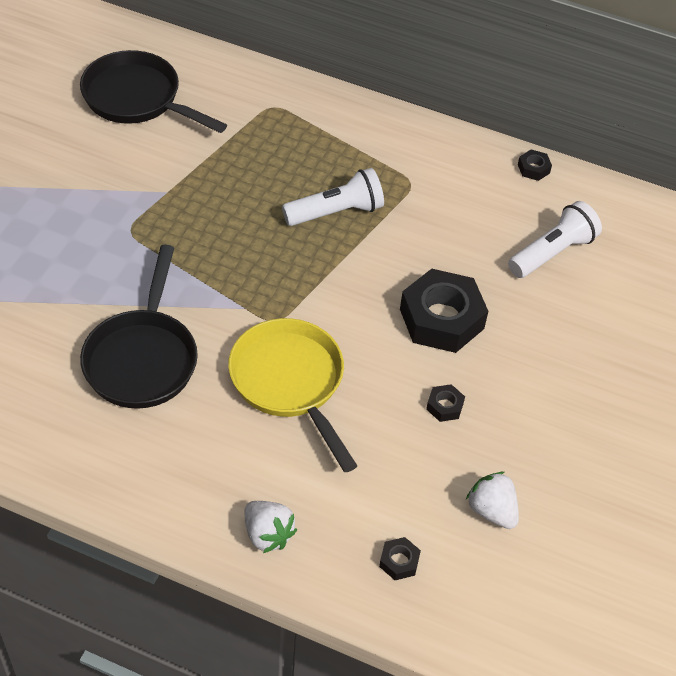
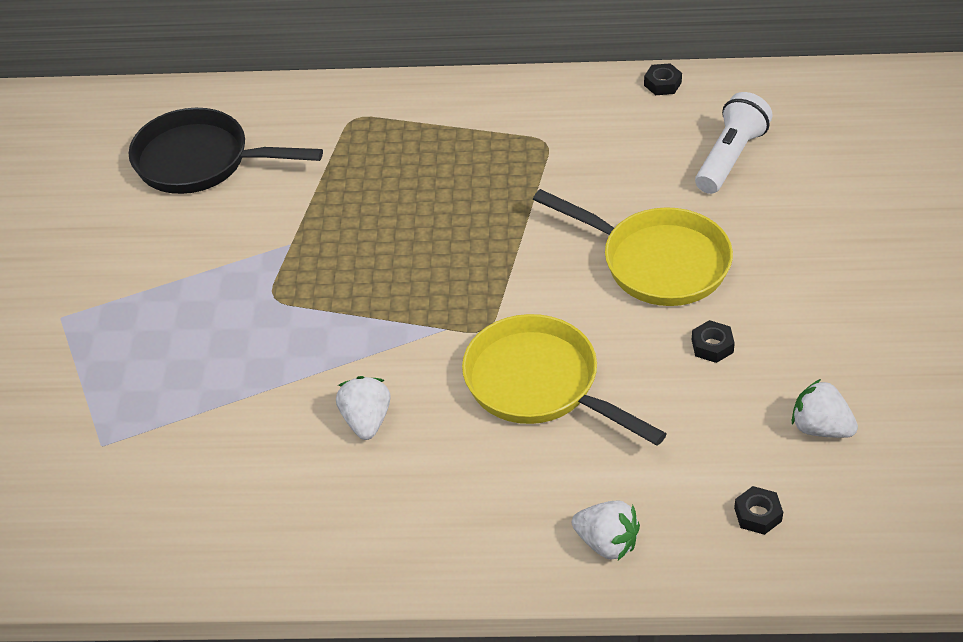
camera: 15 degrees left, 5 degrees down
black pan [80,245,198,409] -> white strawberry [336,376,391,440]
white flashlight [282,168,384,226] -> none
black nut [400,269,488,353] -> yellow pan [533,189,733,306]

